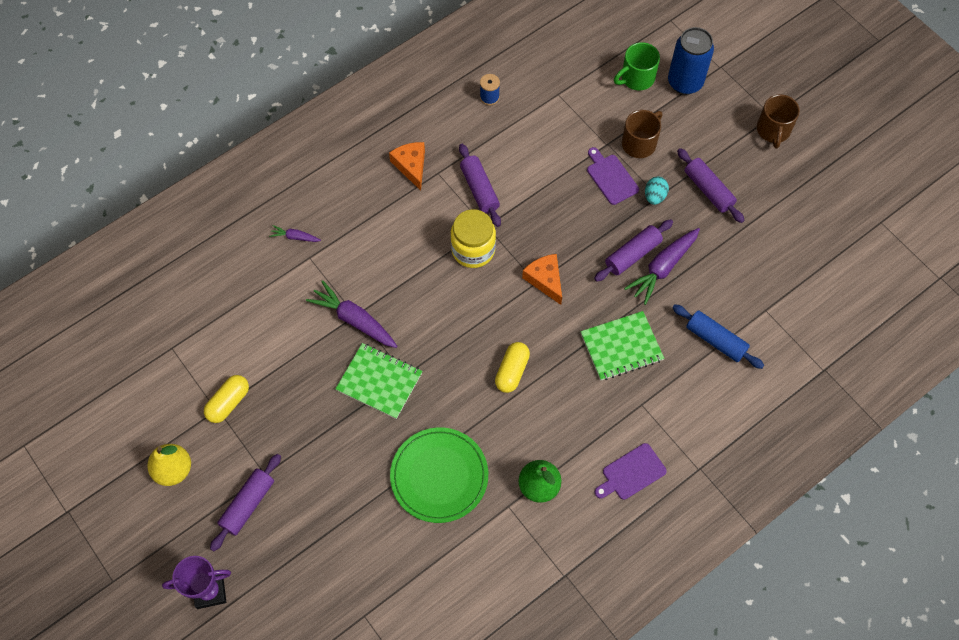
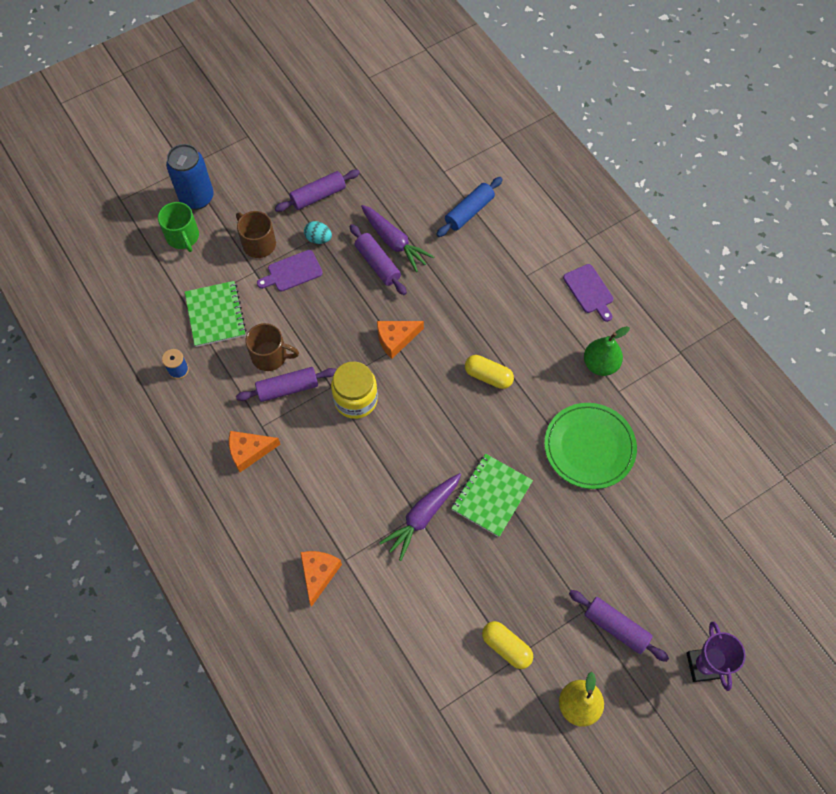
camera: 85 degrees left, 0 degrees up
purple carrot [269,225,321,242] -> orange cheese [300,551,342,607]
green notebook [581,311,664,380] -> green notebook moved to [185,281,246,347]
brown mug [757,94,800,148] -> brown mug moved to [245,323,299,371]

